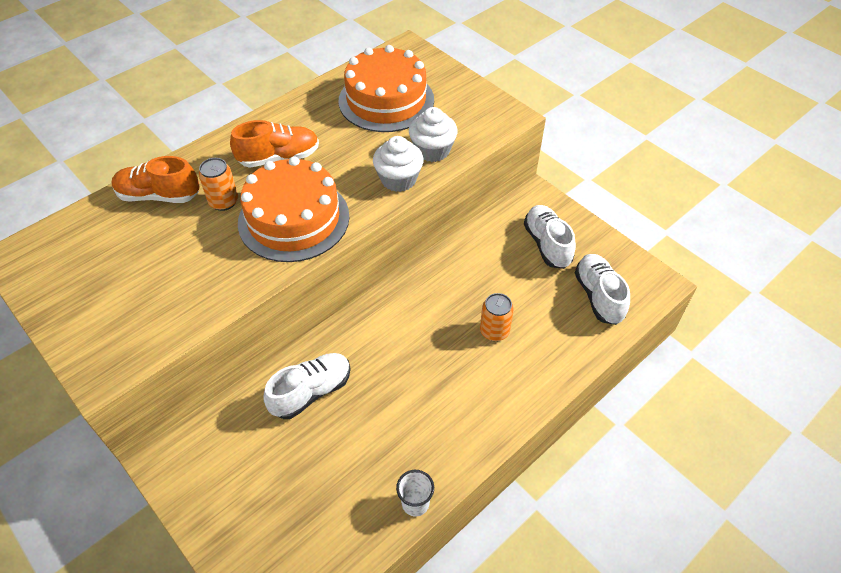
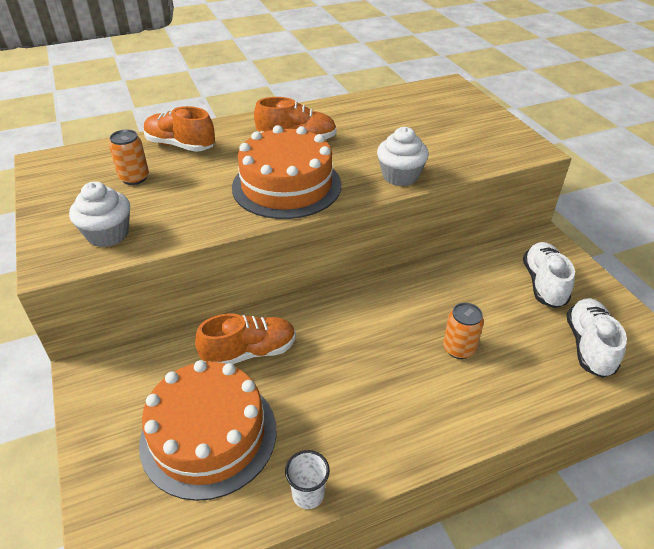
camera: 20 degrees right, 10 degrees down
orange can [199,158,238,211] -> orange can moved to [109,130,149,185]
white shoe [263,353,351,419] -> orange shoe [195,313,296,364]
orange cake [339,45,434,132] -> orange cake moved to [139,360,276,501]
white cupcake [409,107,458,162] -> white cupcake moved to [69,181,130,247]

